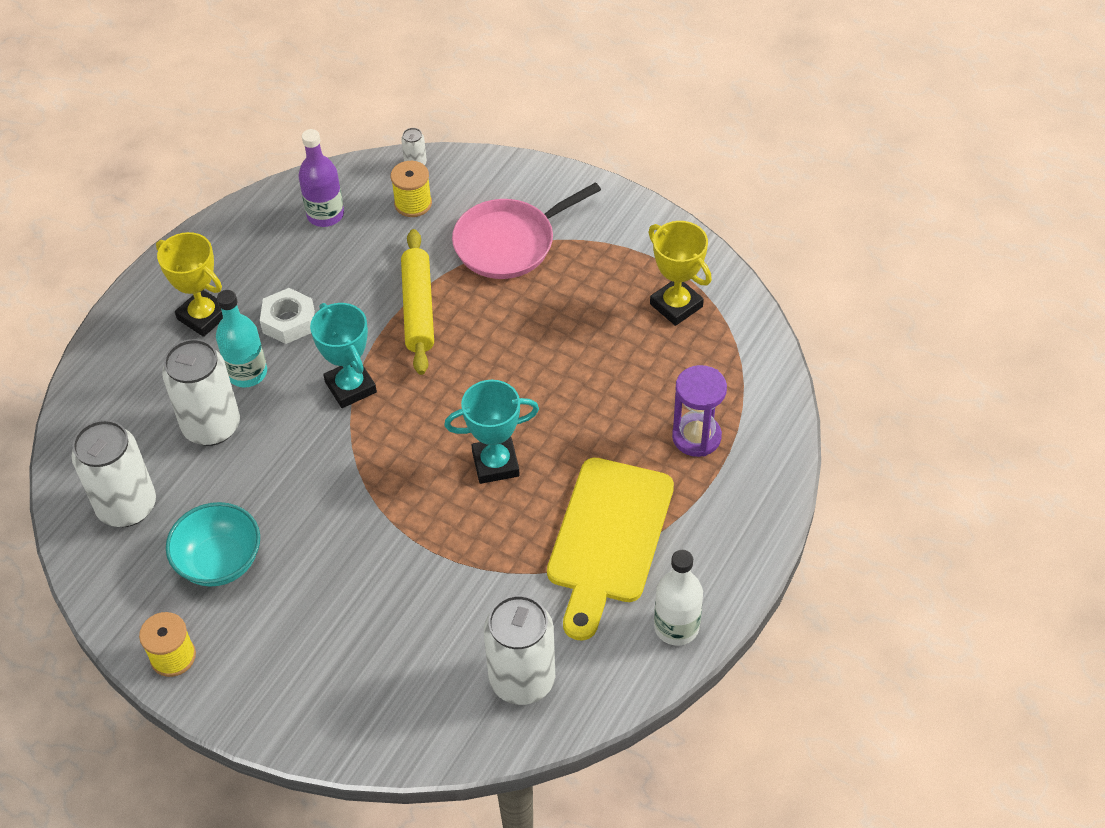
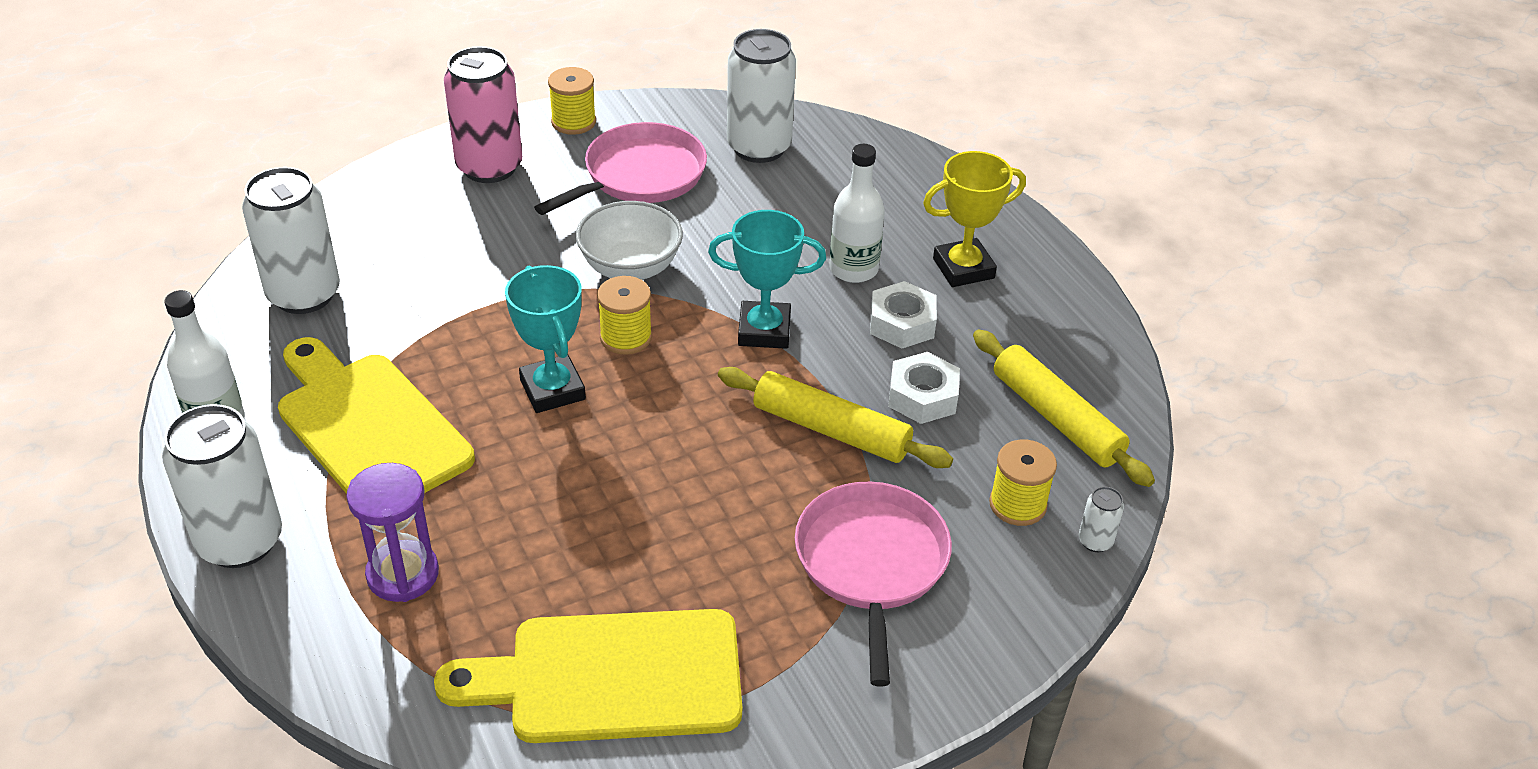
camera: 120 degrees right, 10 degrees down
white can [162,339,240,446] -> white can moved to [162,404,282,568]
turquoise bowl [166,502,260,586] -> pink pan [534,122,707,215]
turquoise bottle [216,290,267,388] -> white bottle [829,144,885,283]
purple bottle [299,129,344,227] -> yellow rolling pin [973,329,1155,487]
turquoise trophy [444,380,539,484] -> turquoise trophy turned 45 degrees counterclockwise [505,265,586,413]
yellow trophy [648,221,712,326] -> yellow cutting board [434,609,742,743]
none -> pink can [444,46,522,183]
none -> white bowl [576,201,683,280]
none -> yellow spool [597,276,652,355]
none -> white nut [888,352,960,424]

